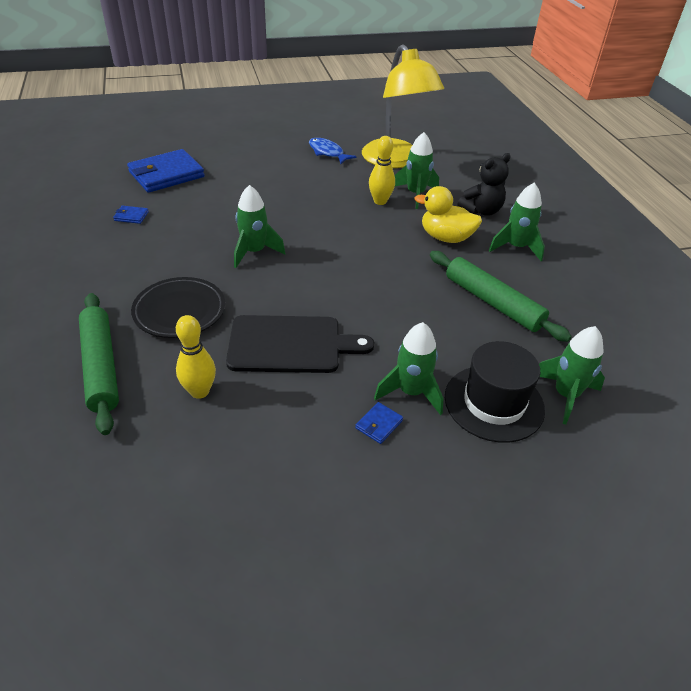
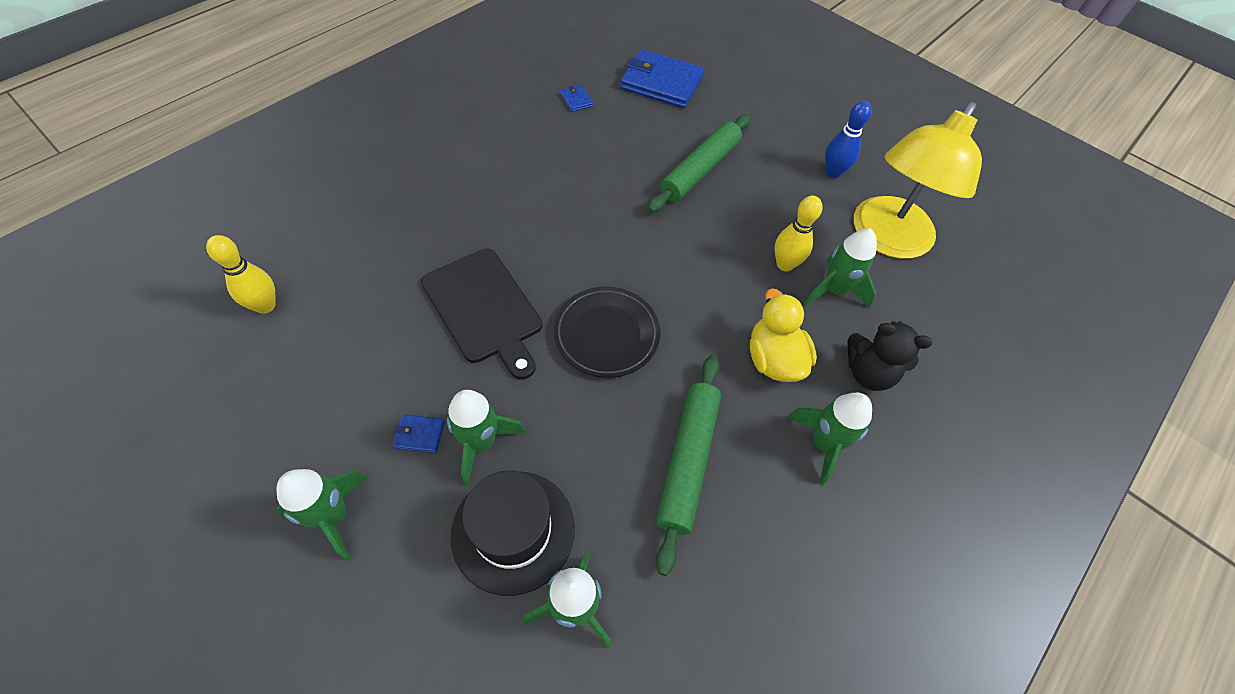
camera: 55 degrees right, 15 degrees up
green rolling pin [79,293,119,435] -> green rolling pin moved to [648,114,750,213]
black plate [131,277,225,338] -> black plate moved to [554,286,661,378]
yellow bowling pin [176,315,216,399] -> yellow bowling pin moved to [206,235,276,314]
green rocket [234,185,286,268] -> green rocket moved to [276,469,368,561]
blue fish [309,138,357,164] -> blue bowling pin [825,101,872,178]

